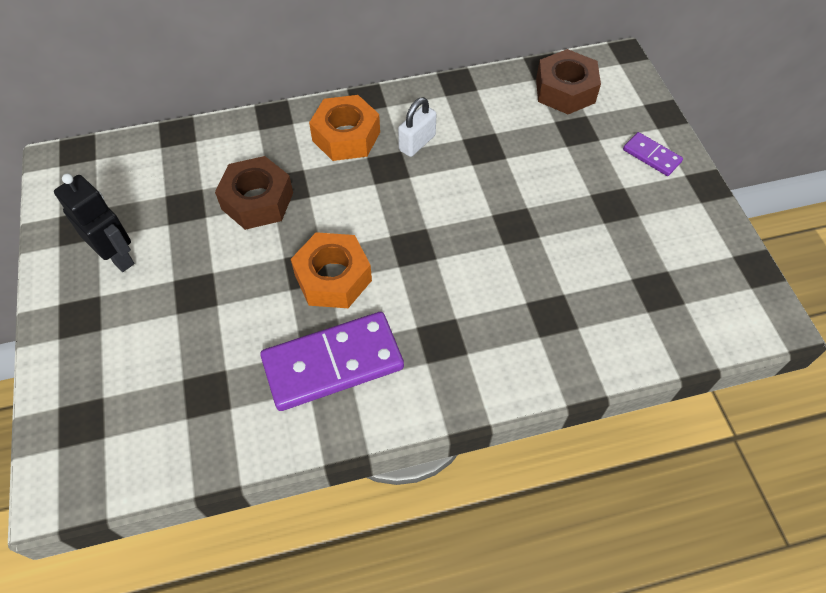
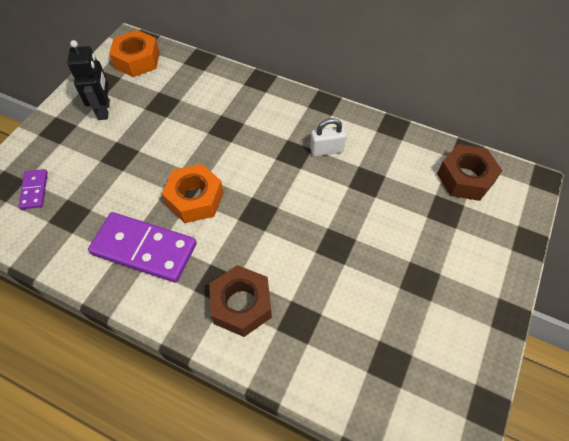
camera: 40 degrees right, 0 degrees up
brown nut [215,156,293,230] -> brown nut moved to [209,265,272,337]
orange nut [309,95,380,161] -> orange nut moved to [109,30,160,77]
purple domino [623,132,683,176] -> purple domino moved to [19,169,48,209]

